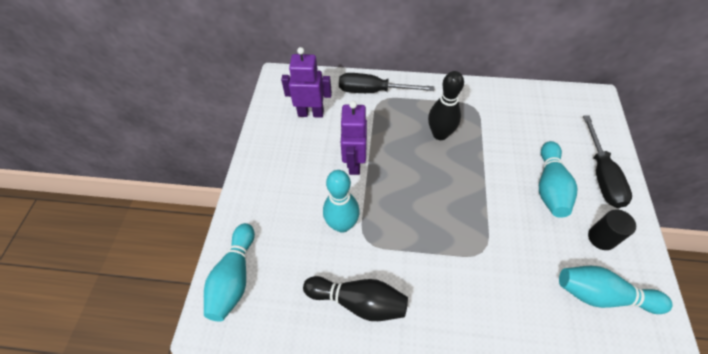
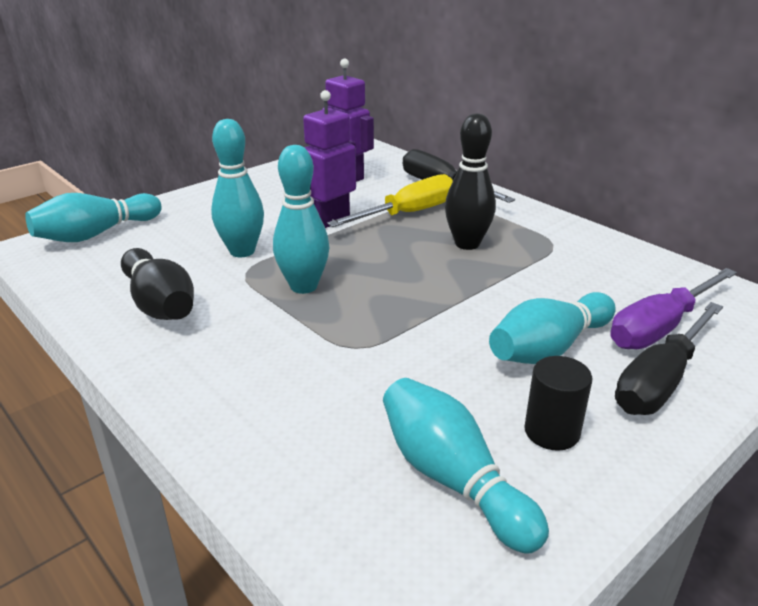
camera: 40 degrees right, 25 degrees down
none -> turquoise bowling pin [273,145,330,294]
none -> yellow screwdriver [327,174,453,227]
none -> purple screwdriver [610,268,737,349]

